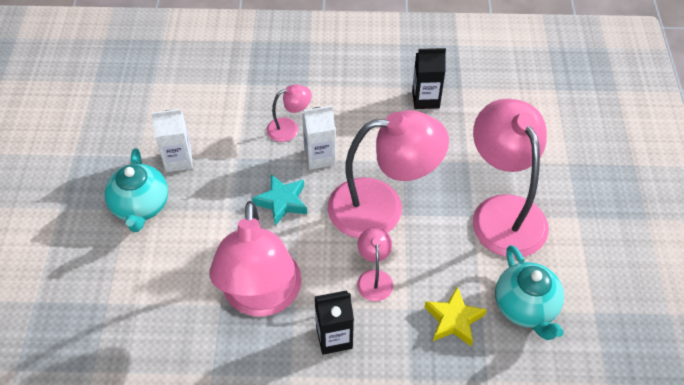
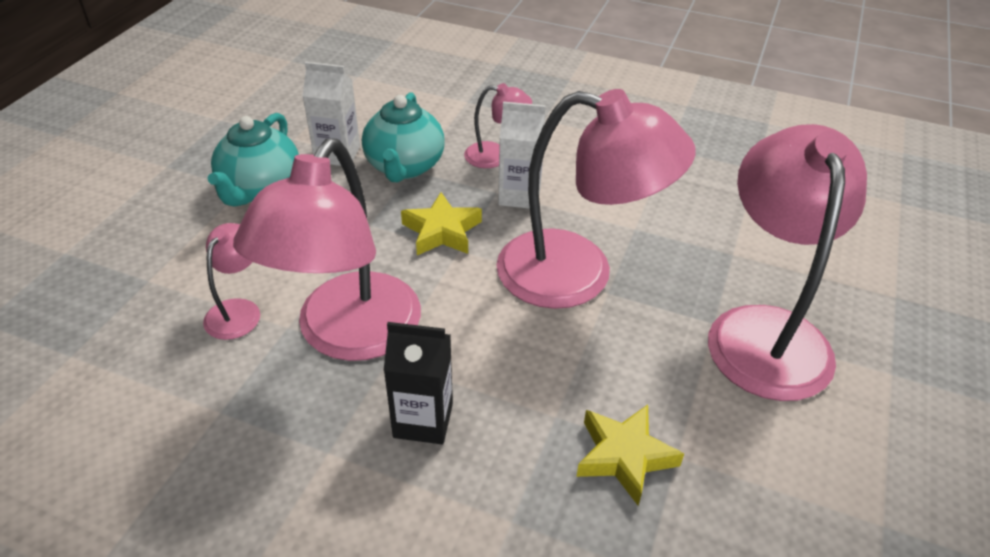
camera: 20 degrees right, 10 degrees down
turquoise star [252,174,307,226] -> yellow star [401,192,482,255]
pink lamp [357,227,393,301] -> pink lamp moved to [203,223,260,340]
black carton [412,48,446,109] -> none
turquoise teapot [495,245,564,340] -> turquoise teapot moved to [362,92,445,182]

